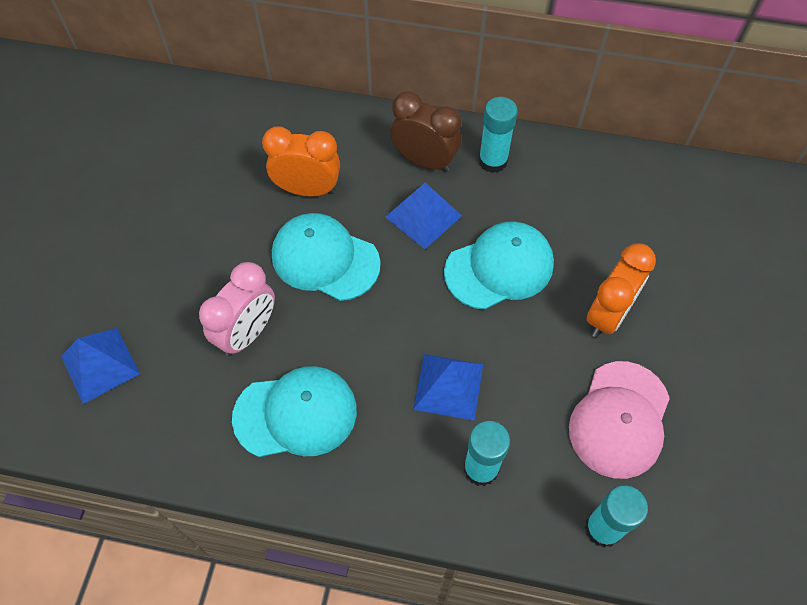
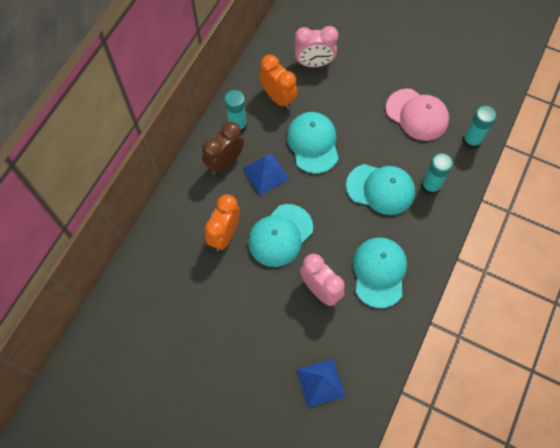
camera: 75 degrees left, 5 degrees up
blue pyramid [413,354,483,421] -> turquoise cap [346,164,415,215]
orange clock [586,244,656,338] -> orange clock moved to [259,55,298,109]
none -> pink clock [294,26,338,67]

